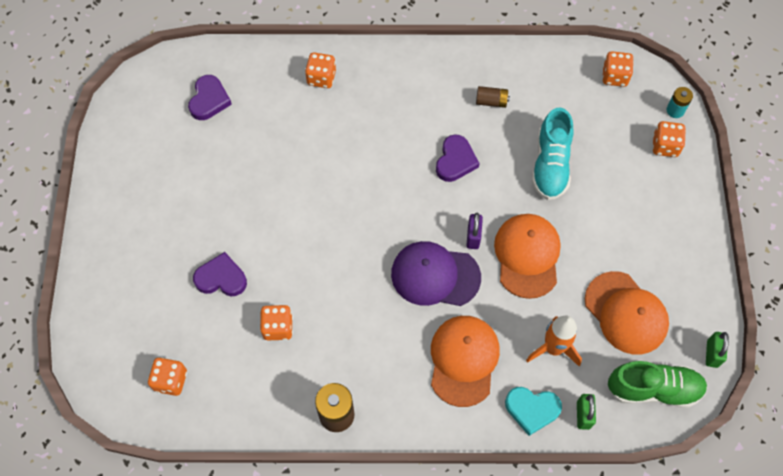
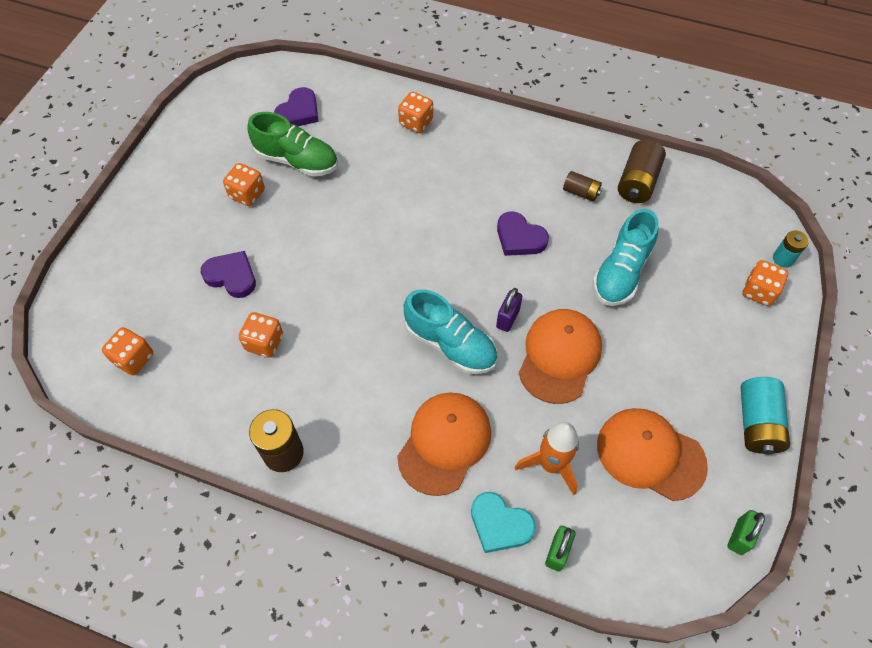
camera: 20 degrees right, 5 degrees down
purple cap [391,241,481,306] -> turquoise shoe [404,289,497,374]
purple heart [436,134,480,182] -> purple heart turned 90 degrees clockwise [497,211,549,256]
orange cap [585,271,669,355] -> orange cap turned 135 degrees clockwise [597,408,708,501]
orange dice [602,51,634,87] -> orange dice moved to [223,163,265,206]
green shoe [607,361,708,408] -> green shoe moved to [247,112,338,177]
none -> brown battery [618,139,666,203]
none -> turquoise battery [741,377,790,454]

